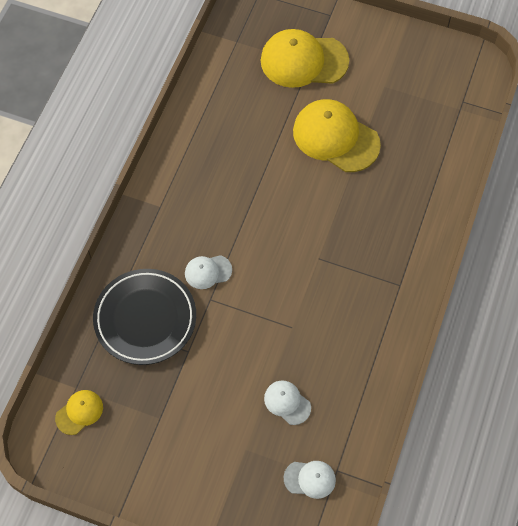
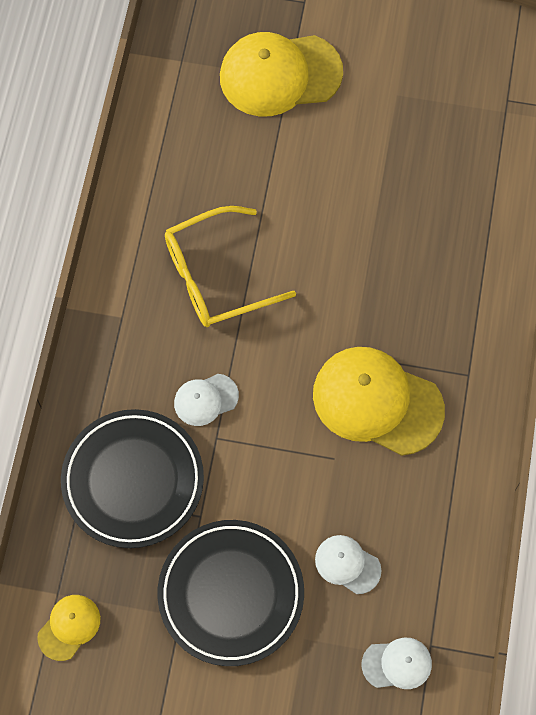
camera: 10 degrees left, 5 degrees up
yellow cap [293,99,381,172] -> yellow cap moved to [313,347,445,456]
none -> black plate [158,520,304,666]
none -> yellow glasses [165,206,296,327]

